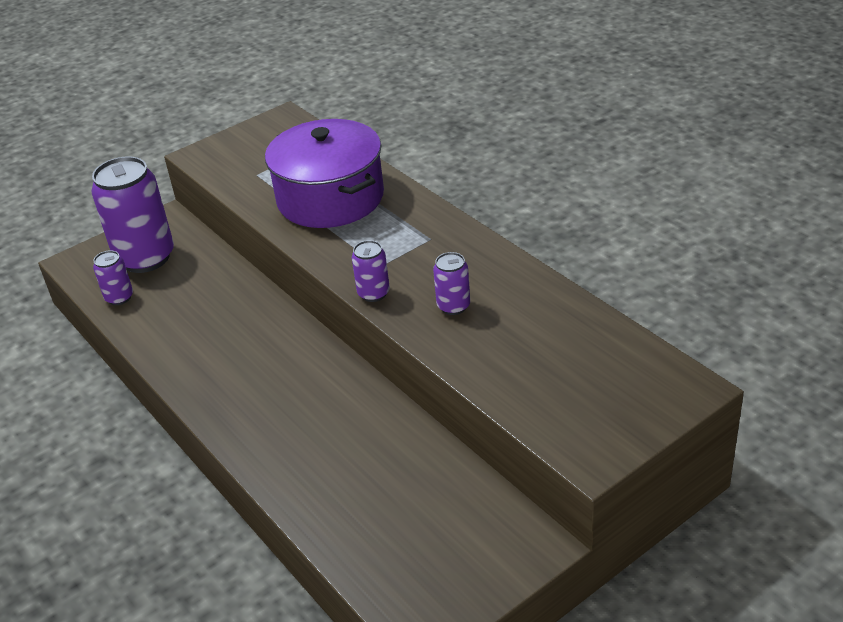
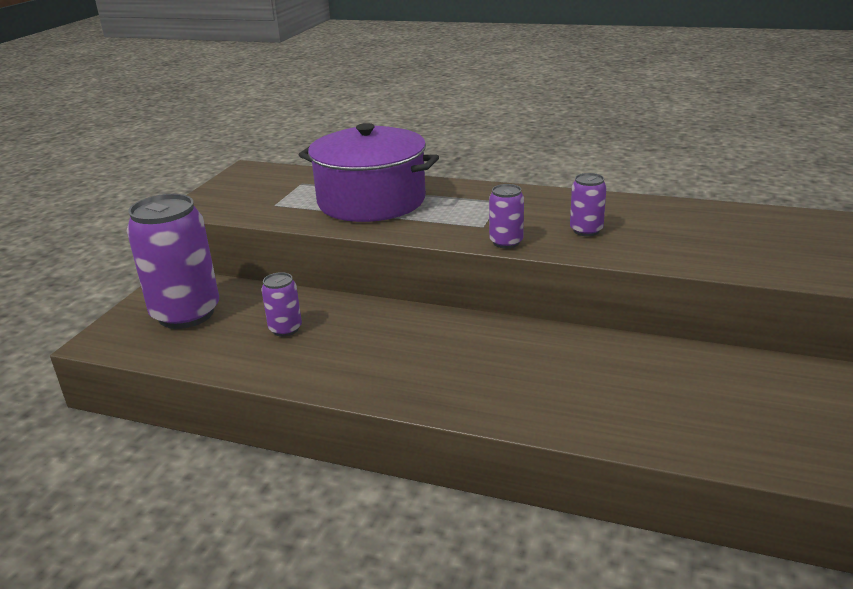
camera: 35 degrees left, 10 degrees down
purple can [93,250,133,305] -> purple can moved to [261,272,302,337]

